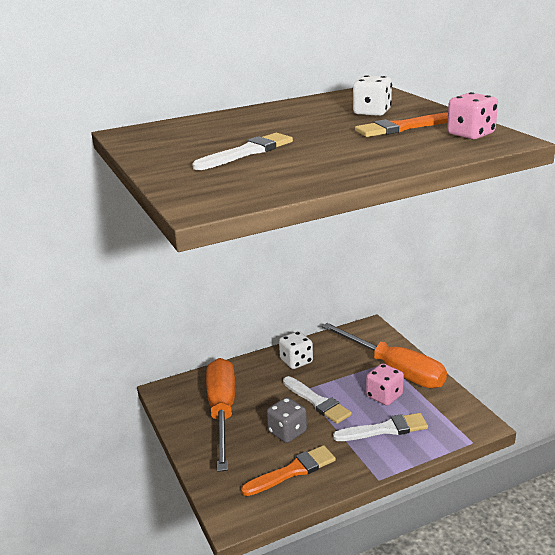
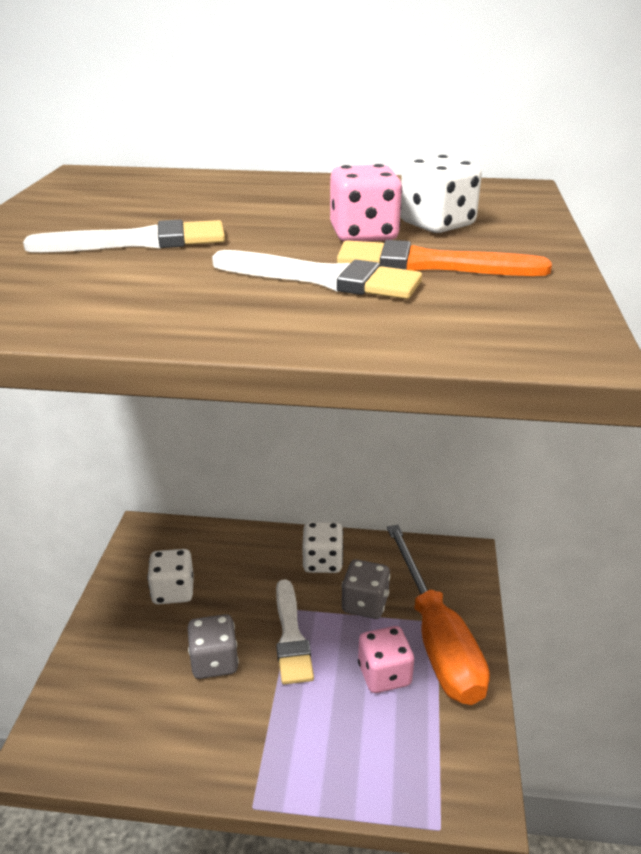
camera: 30 degrees right, 5 degrees up
orange screwdriver [206,358,235,472] -> white dice [147,549,194,604]
orange brush [241,445,336,496] -> none
white brush [333,413,428,441] -> white brush moved to [212,250,422,299]
pink dice [447,92,498,139] -> pink dice moved to [330,164,402,242]
none -> grey dice [342,559,390,619]

